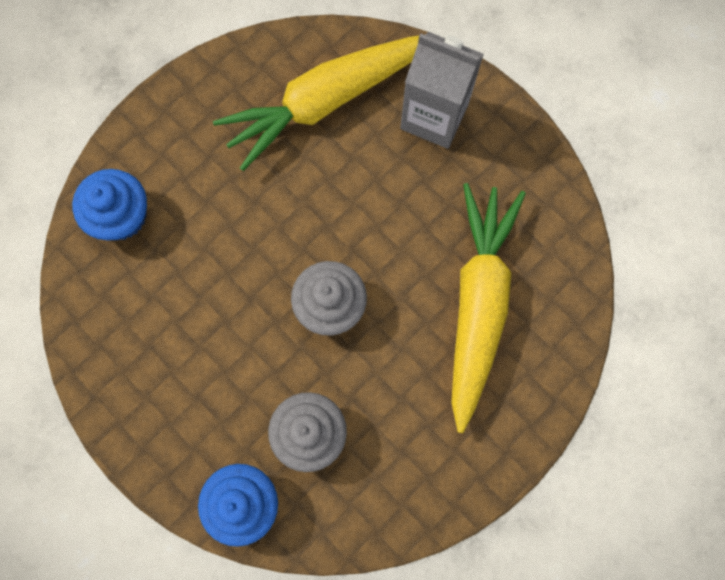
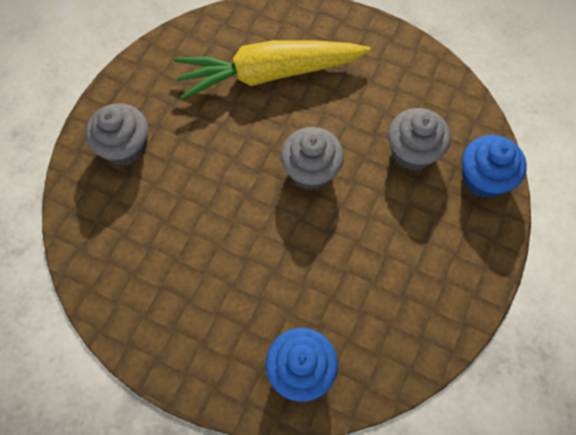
camera: 110 degrees left, 10 degrees down
yellow carrot [213,36,419,171] -> none
grey carton [400,32,484,149] -> grey cupcake [86,103,148,166]

